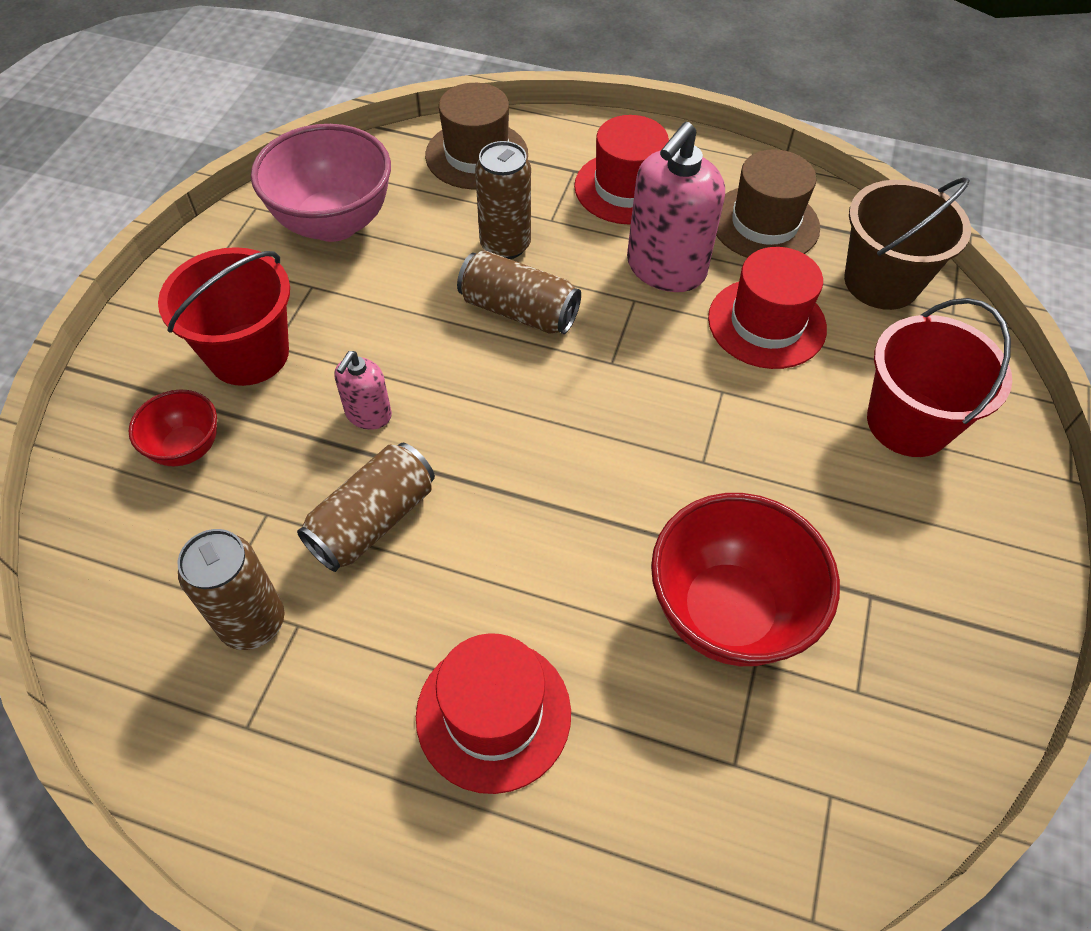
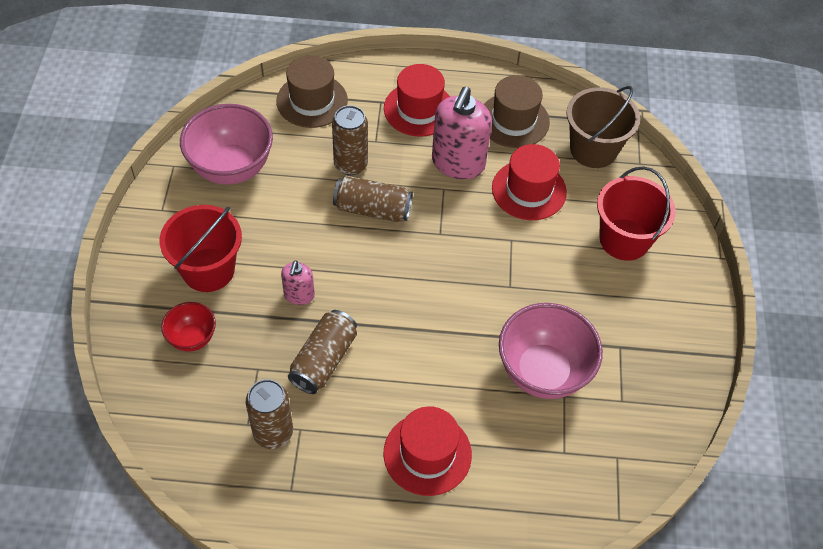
camera: 15 degrees left, 0 degrees up
red bowl [651,493,840,666] -> pink bowl [499,303,603,399]

